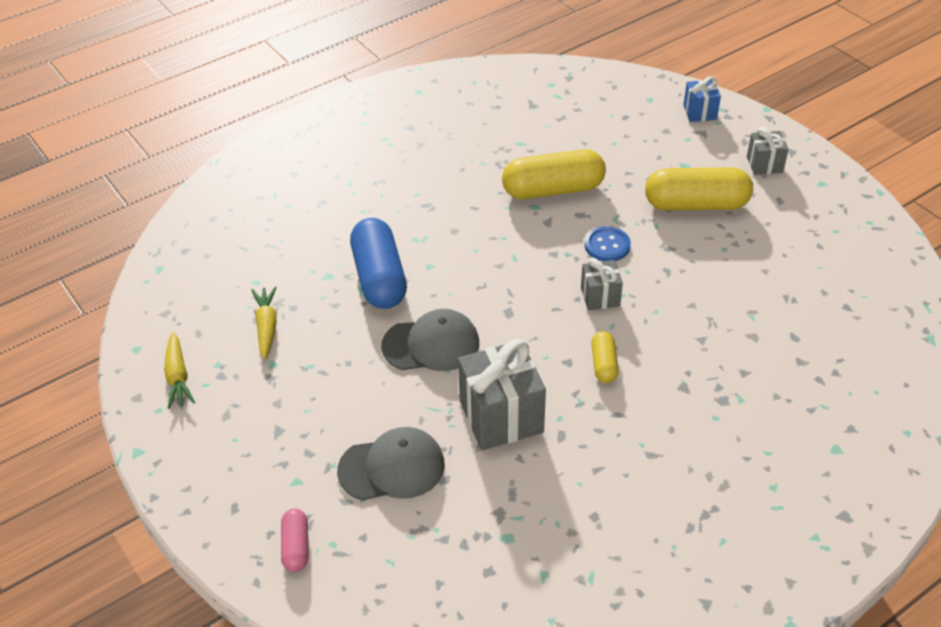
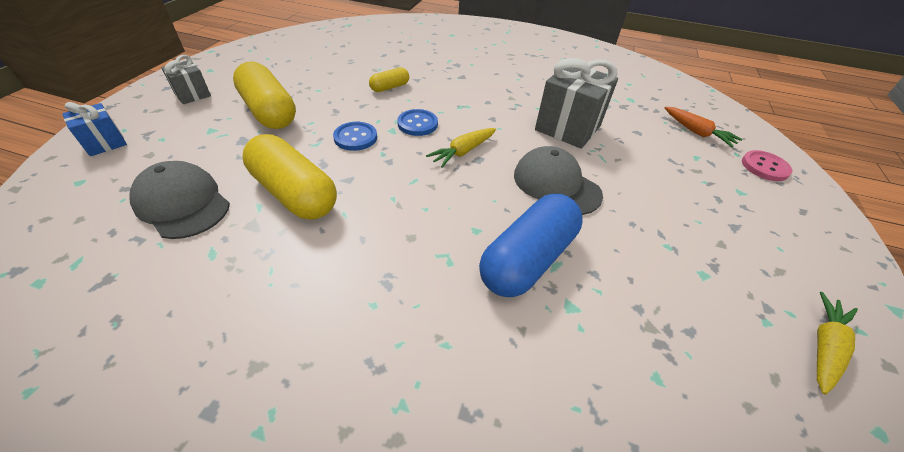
camera: 130 degrees left, 0 degrees up
yellow carrot [252,286,277,359] -> yellow carrot moved to [426,128,496,168]
pink capsule [281,509,309,572] -> pink button [742,150,792,181]
grey cap [337,427,445,501] -> grey cap moved to [129,161,230,239]
grey gift [581,258,623,311] -> blue button [397,109,438,136]
yellow capsule [591,331,619,383] -> yellow capsule moved to [369,67,409,92]
none -> orange carrot [665,107,743,147]

